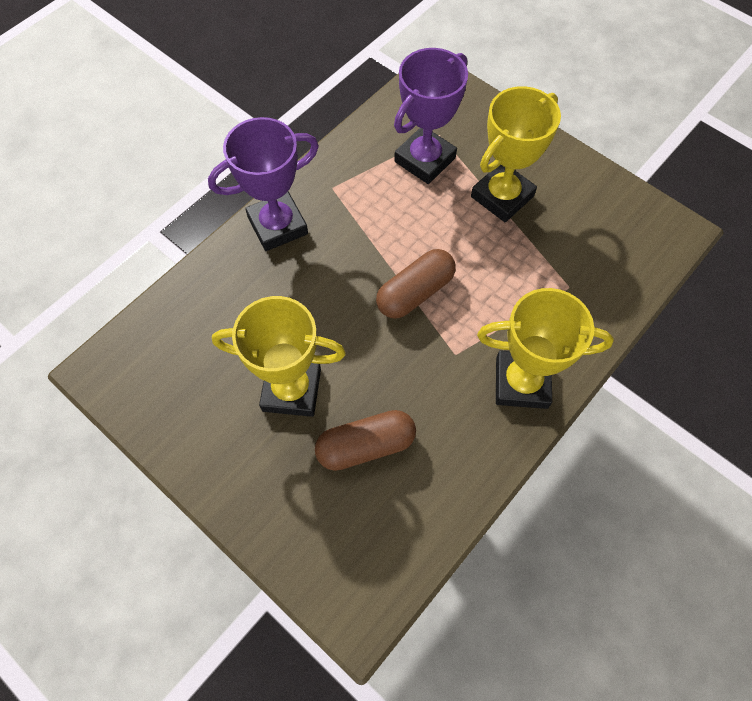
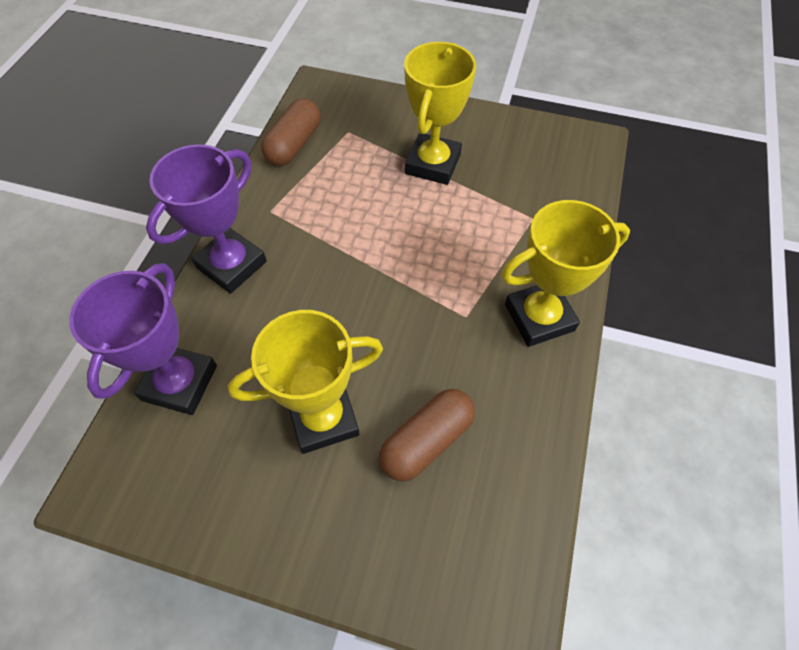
camera: 25 degrees left, 5 degrees down
brown capsule [376,249,456,319] -> brown capsule moved to [261,98,320,166]
purple trophy [394,48,468,184] -> purple trophy moved to [69,263,217,415]

